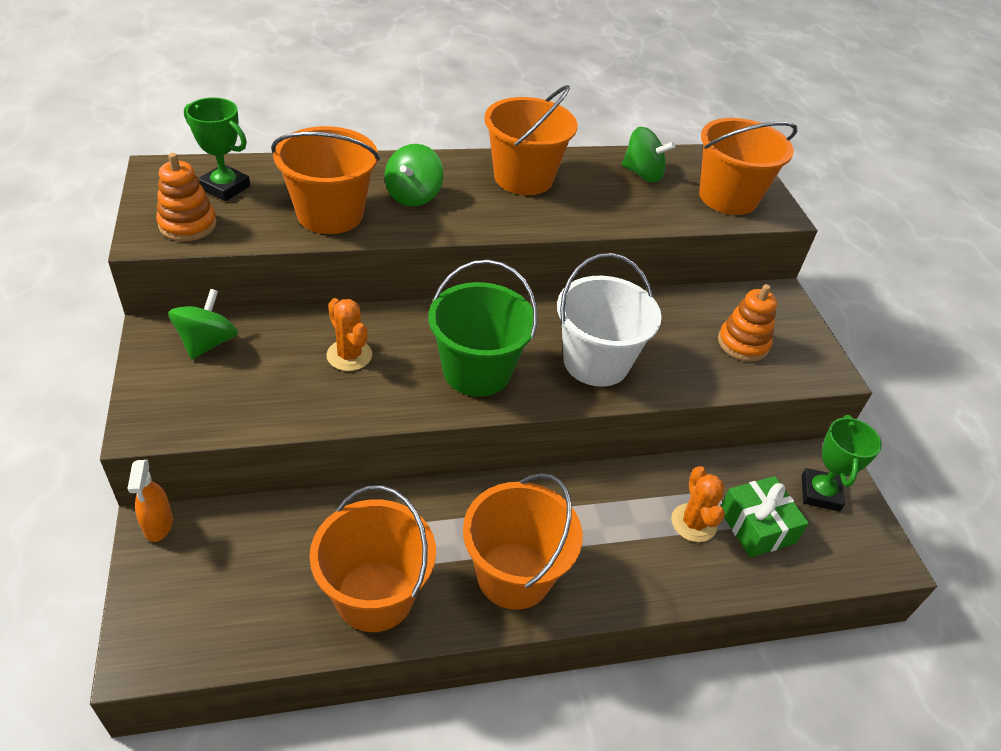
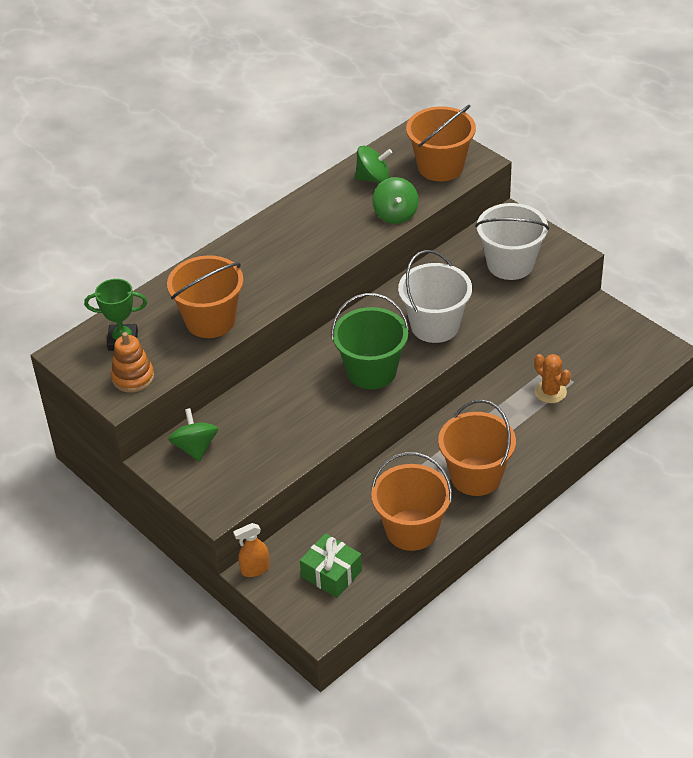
camera: 25 degrees left, 0 degrees up
orange spray bottle [127,460,173,542] -> orange spray bottle turned 105 degrees clockwise [233,523,270,577]
orange cactus [326,298,372,371] -> none
green spinning top [385,144,444,206] -> green spinning top moved to [373,177,418,224]
orange bucket [484,85,577,195] -> none
orange stacking toy [718,284,777,362] -> white bucket [475,203,549,280]
green gift [721,476,809,558] -> green gift moved to [300,533,362,598]
green trophy [802,415,882,512] -> none

